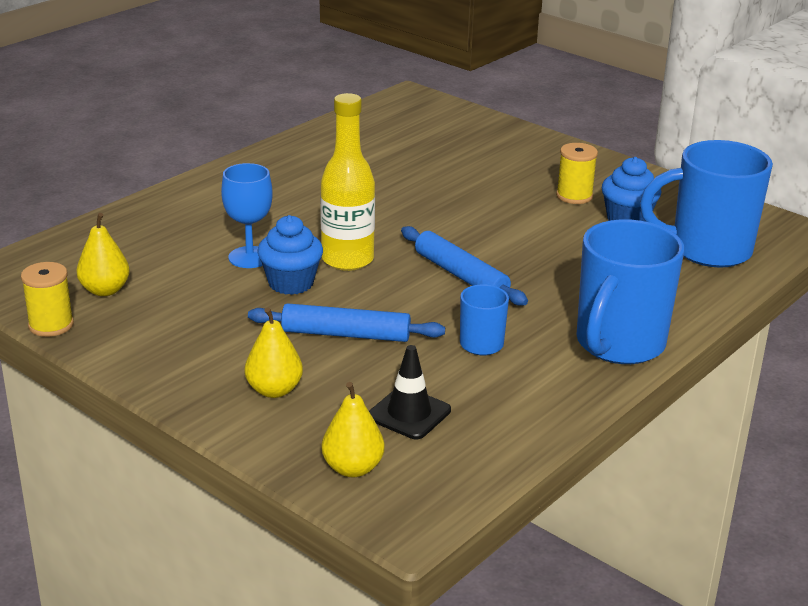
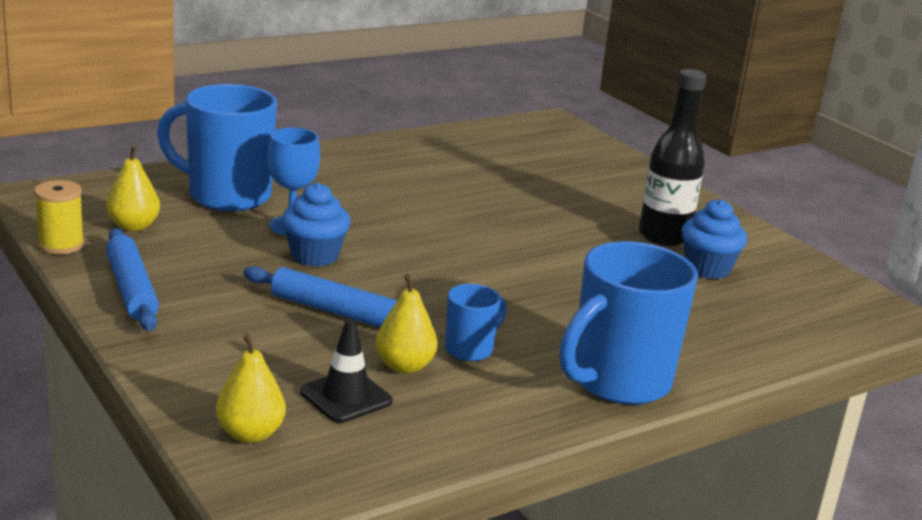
camera: 15 degrees right, 5 degrees down
yellow pear [245,308,303,398] -> yellow pear moved to [375,274,438,374]
yellow bottle [320,93,375,271] -> none
blue rolling pin [401,226,528,306] -> blue rolling pin moved to [106,228,159,331]
yellow spool [556,143,598,204] -> black bottle [639,69,706,246]
blue mug [640,140,773,268] -> blue mug moved to [157,84,277,211]

